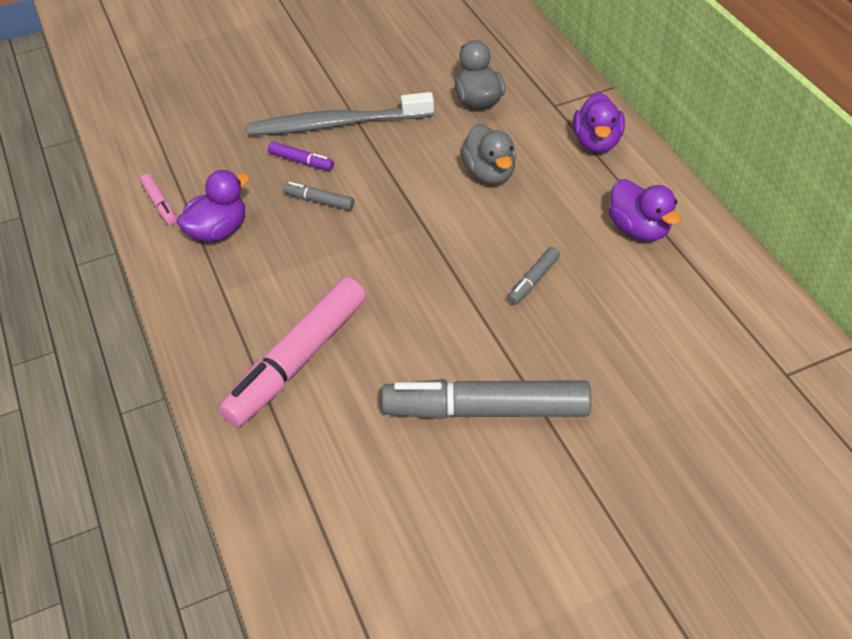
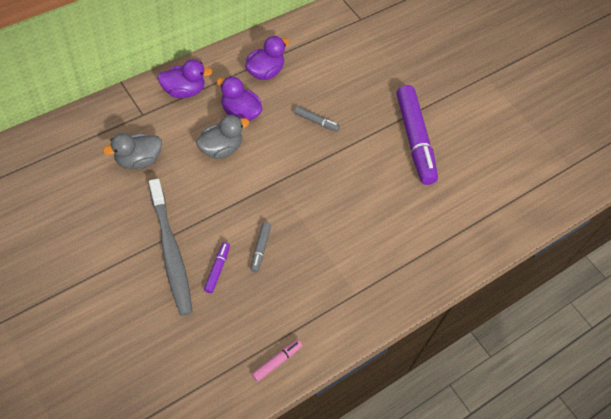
camera: 110 degrees left, 10 degrees up
purple duck [177,170,250,242] -> purple duck moved to [216,76,263,121]
pink marker [218,277,366,427] -> none
grey marker [381,379,591,419] -> purple marker [396,85,438,185]

